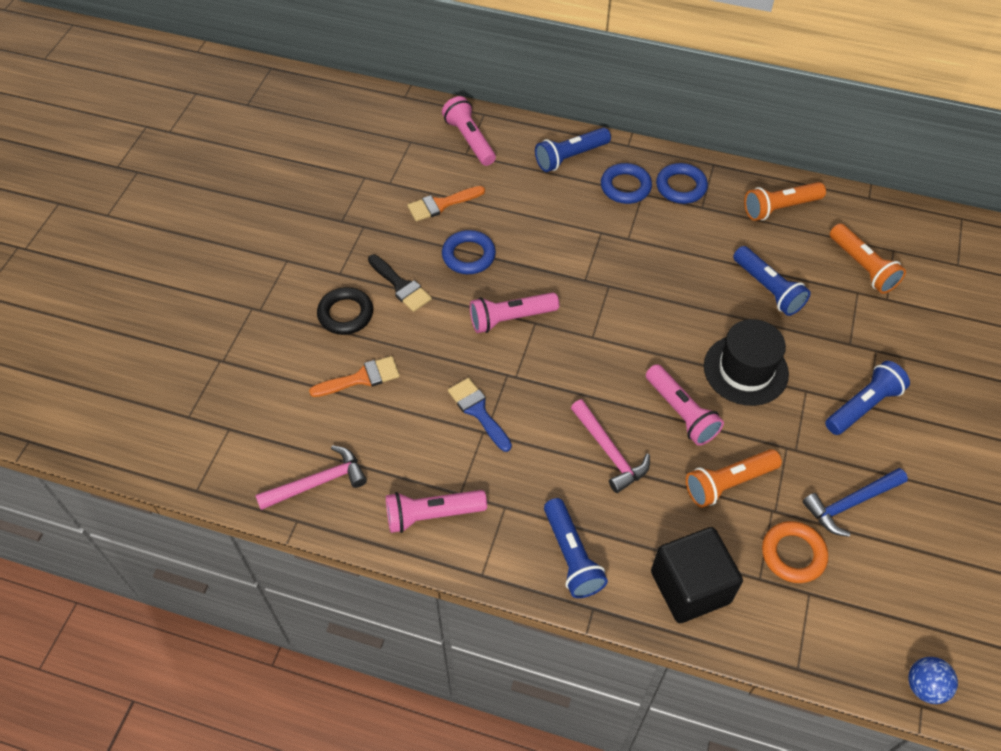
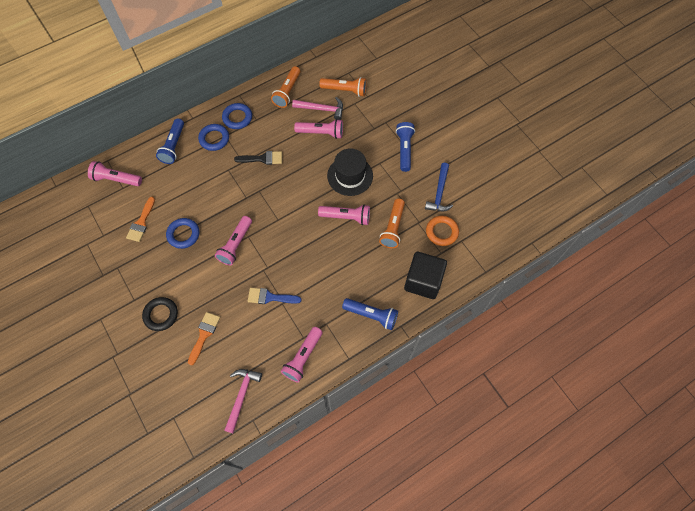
camera: 50 degrees left, 10 degrees up
black brush [368,254,432,312] -> black brush moved to [234,151,282,165]
pink hammer [571,399,650,493] -> pink hammer moved to [292,97,343,120]
blue flashlight [733,246,811,316] -> pink flashlight [294,119,343,139]
blue ball [908,657,958,704] -> none

